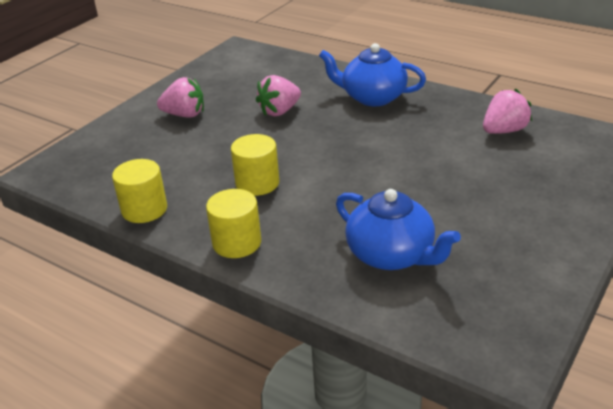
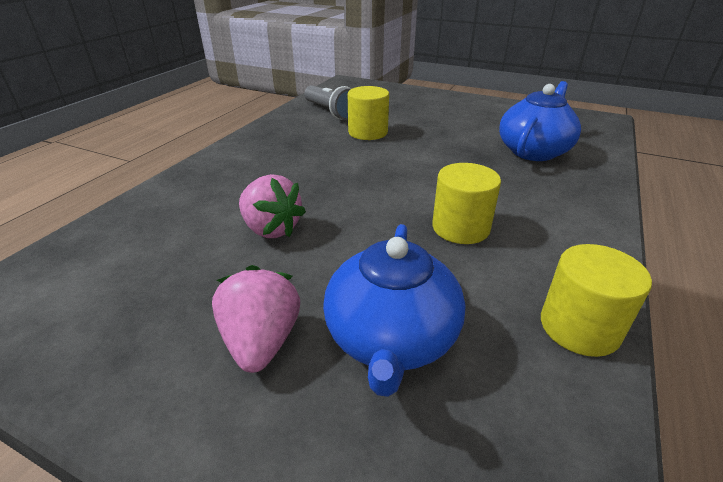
camera: 100 degrees left, 0 degrees up
yellow cylinder [206,189,261,258] -> yellow cylinder moved to [348,86,389,140]
blue teapot [319,43,426,106] -> blue teapot moved to [323,224,466,397]
pink strawberry [483,89,532,134] -> grey flashlight [304,85,351,120]

